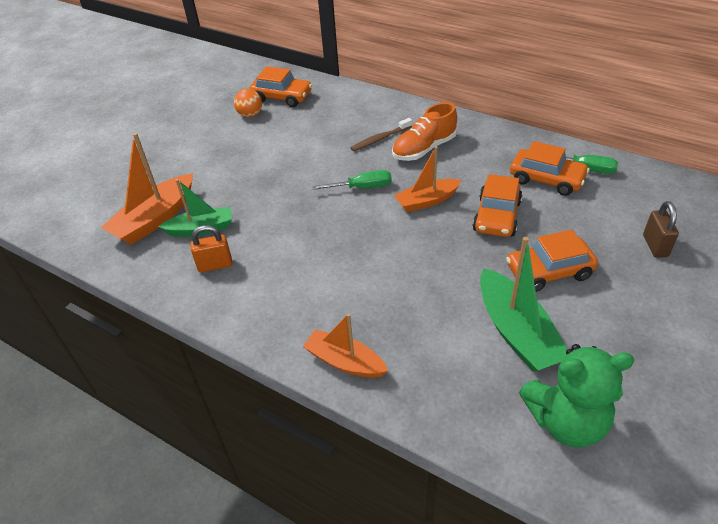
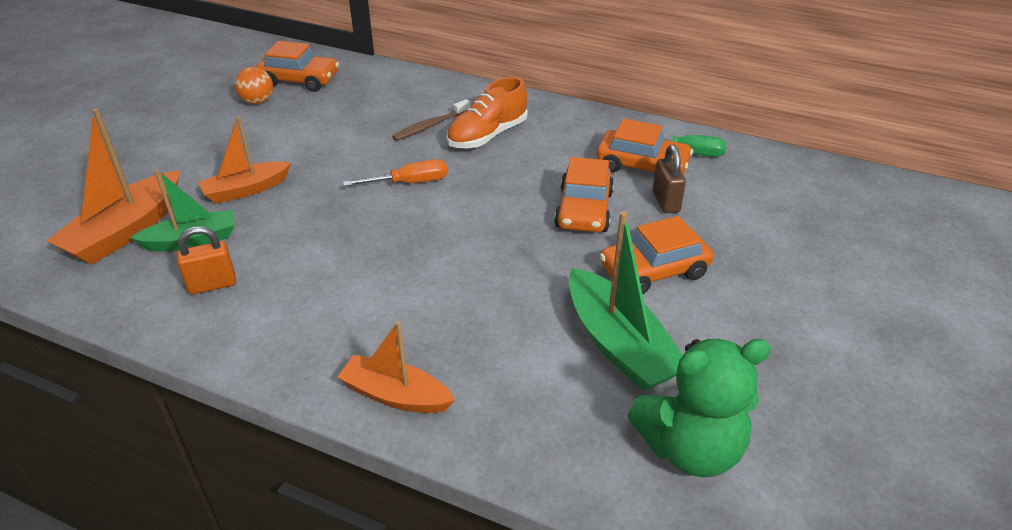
camera: 10 degrees left, 5 degrees down
green screwdriver [312,170,392,190] -> orange screwdriver [343,159,448,186]
orange boat [394,147,462,212] -> orange boat moved to [198,116,291,204]
brown padlock [643,201,679,258] -> brown padlock moved to [653,145,686,213]

